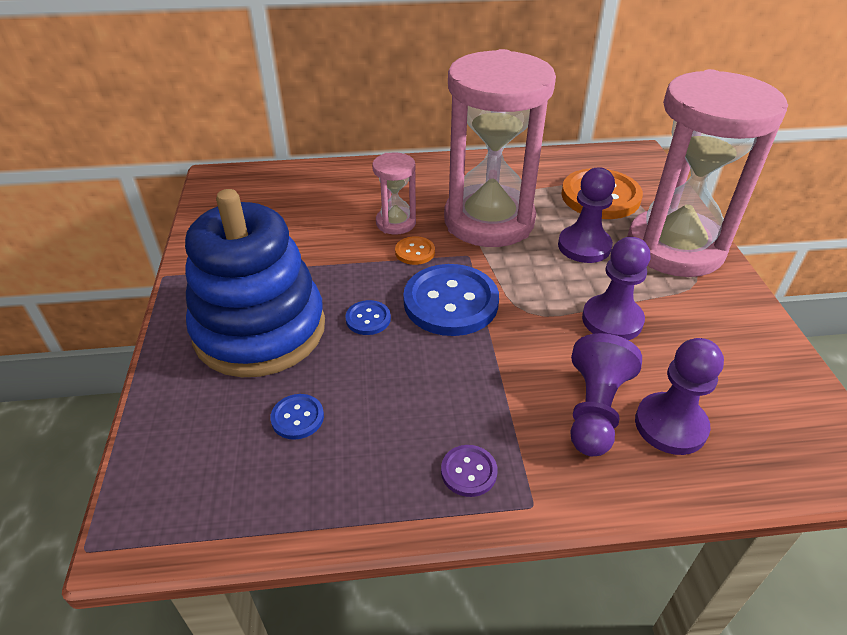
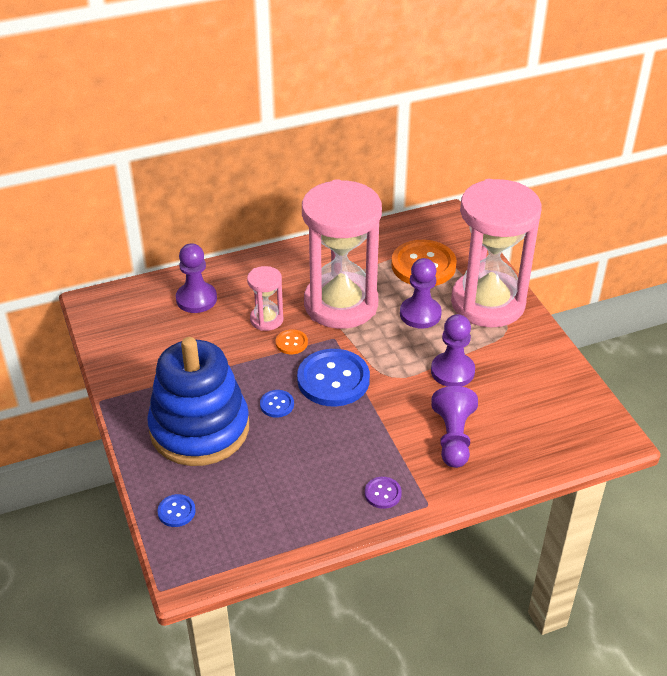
camera: 15 degrees left, 0 degrees up
blue button [270,394,324,440] -> blue button moved to [157,494,196,527]
purple pawn [635,338,724,455] -> purple pawn moved to [176,243,217,313]

